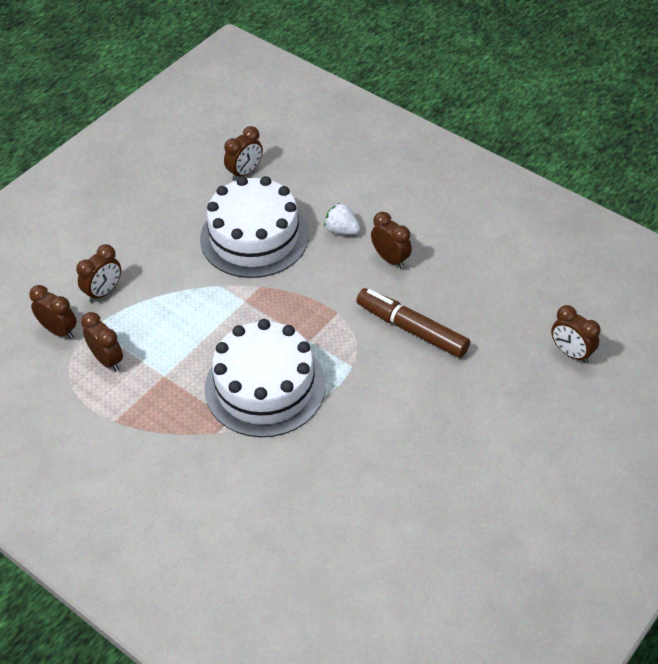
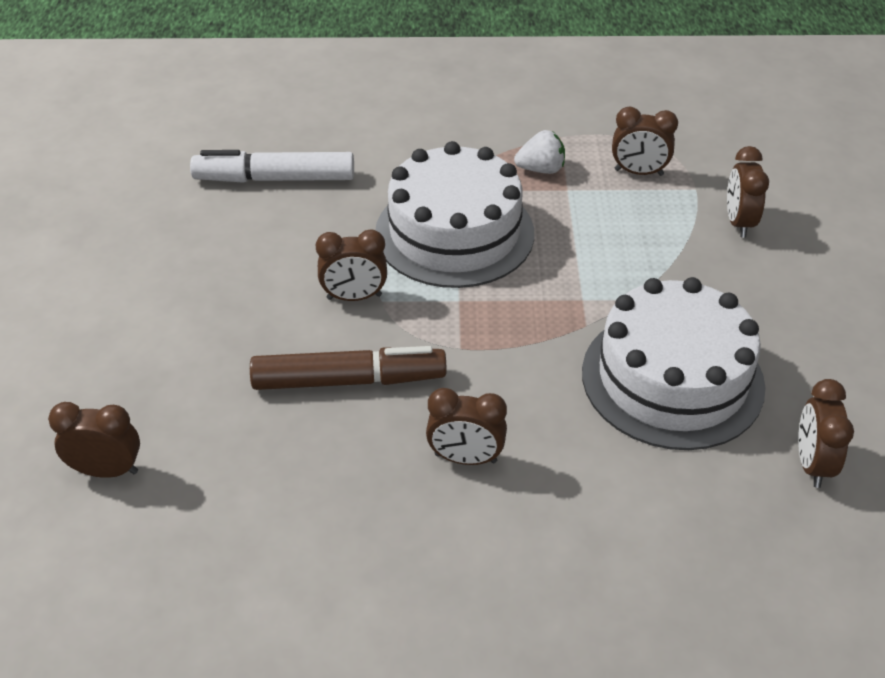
camera: 140 degrees right, 5 degrees down
brown clock [29,285,77,339] -> brown clock moved to [316,229,387,301]
white strawberry [324,203,360,235] -> white strawberry moved to [514,130,565,174]
none -> white marker [190,150,354,183]

